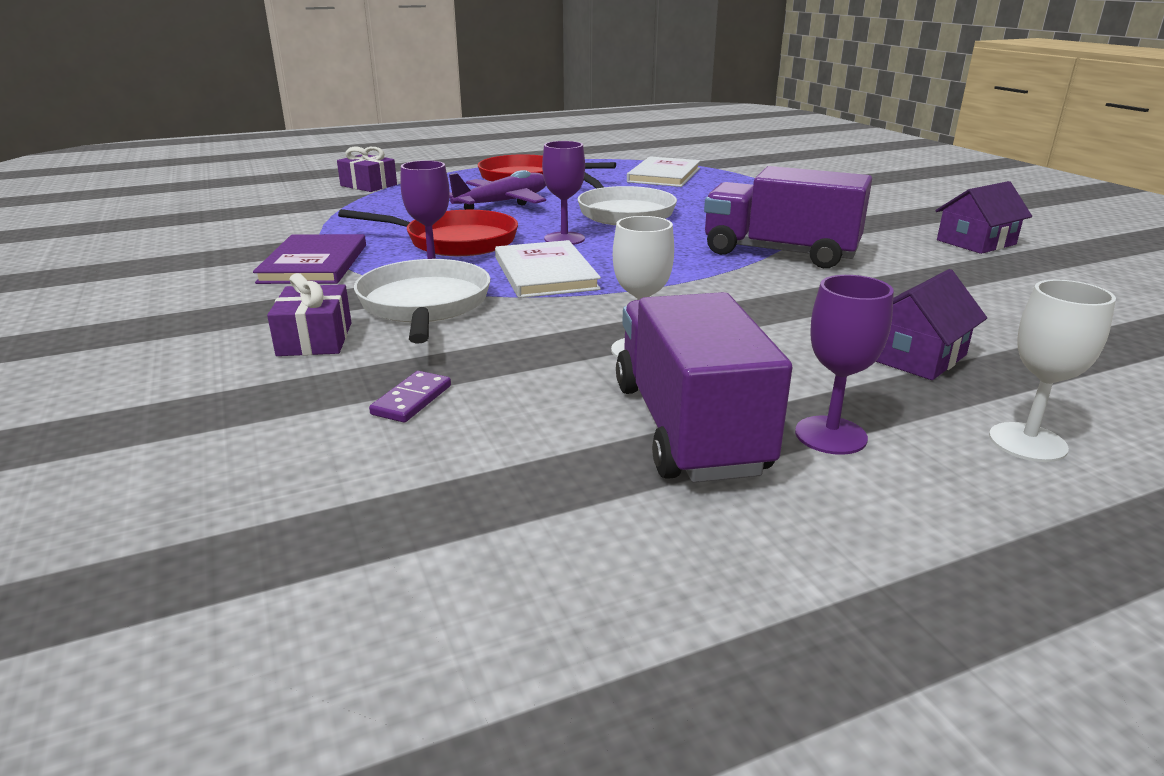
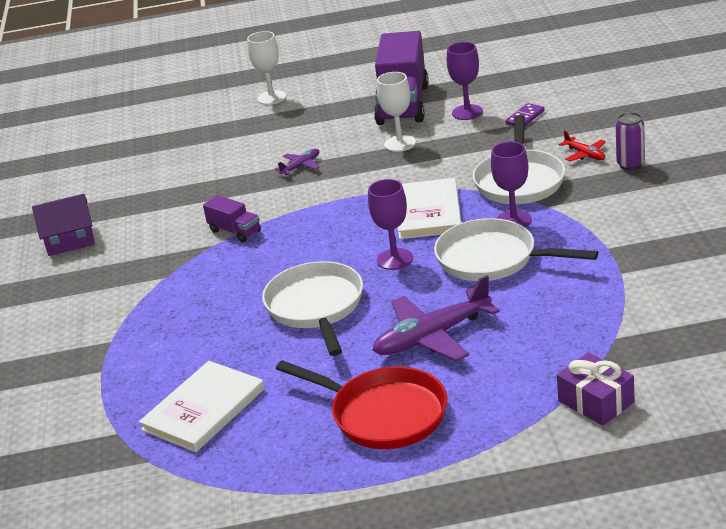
camera: 160 degrees left, 5 degrees up
purple book [253,234,366,284] -> none
purple gift [267,273,351,356] -> red plane [559,130,606,161]
red pan [338,209,518,256] -> white pan [434,218,598,281]
purple truck [704,166,872,268] -> purple truck [203,195,261,242], size x0.47
purple goblet [795,275,894,455] -> purple goblet moved to [447,42,483,120]
purple house [876,269,987,380] -> none
none -> purple plane [275,149,320,175]
none -> purple can [616,112,645,170]

